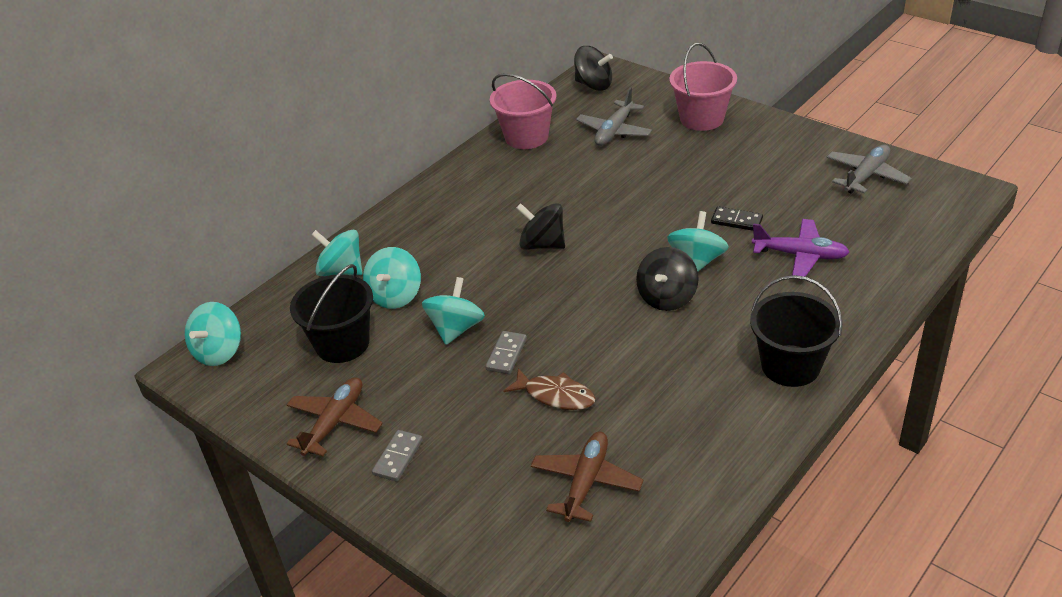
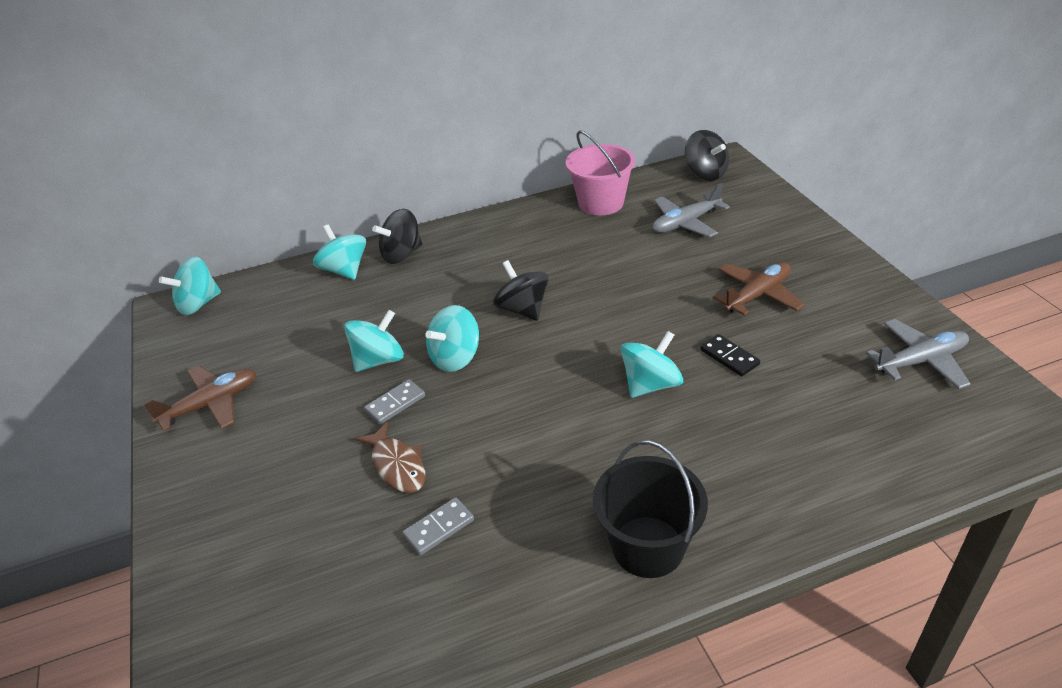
camera: 30 degrees right, 0 degrees up
black bucket [290,264,373,363] -> none
turquoise spinning top [363,247,421,309] -> turquoise spinning top moved to [426,305,479,372]
grey domino [372,430,423,482] -> grey domino moved to [402,497,474,556]
brown plane [531,432,643,522] -> brown plane moved to [713,262,804,315]
black spinning top [636,247,699,311] -> black spinning top moved to [372,209,423,264]
pink bucket [669,43,737,131] -> none
purple plane [752,219,849,277] -> none

